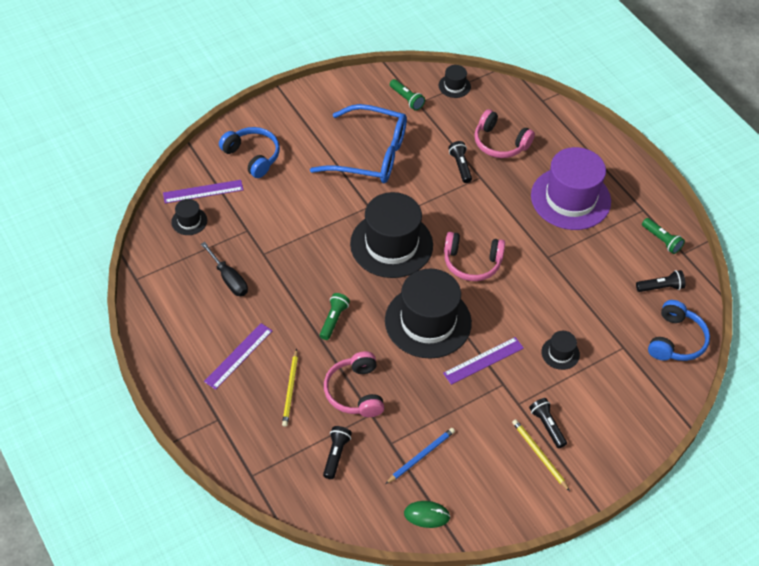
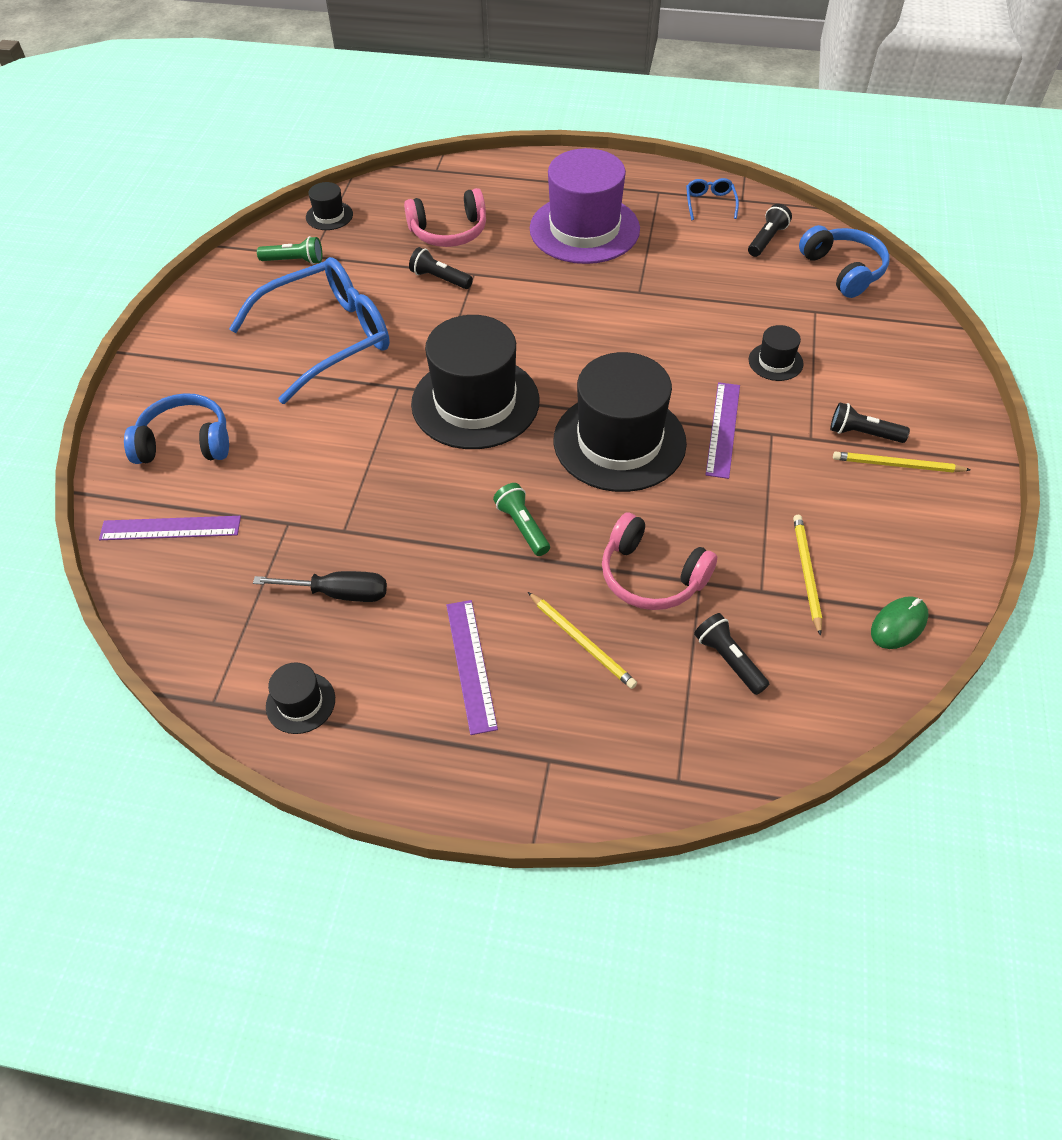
camera: 45 degrees left, 0 degrees up
purple ruler [163,180,243,203] -> purple ruler turned 60 degrees clockwise [99,516,241,540]
black hat [171,199,207,235] -> black hat moved to [266,662,335,734]
blue pencil [386,428,455,484] -> yellow pencil [793,515,822,636]
pink headphones [444,232,505,281] -> none
green flashlight [642,218,685,254] -> blue glasses [686,178,739,220]

